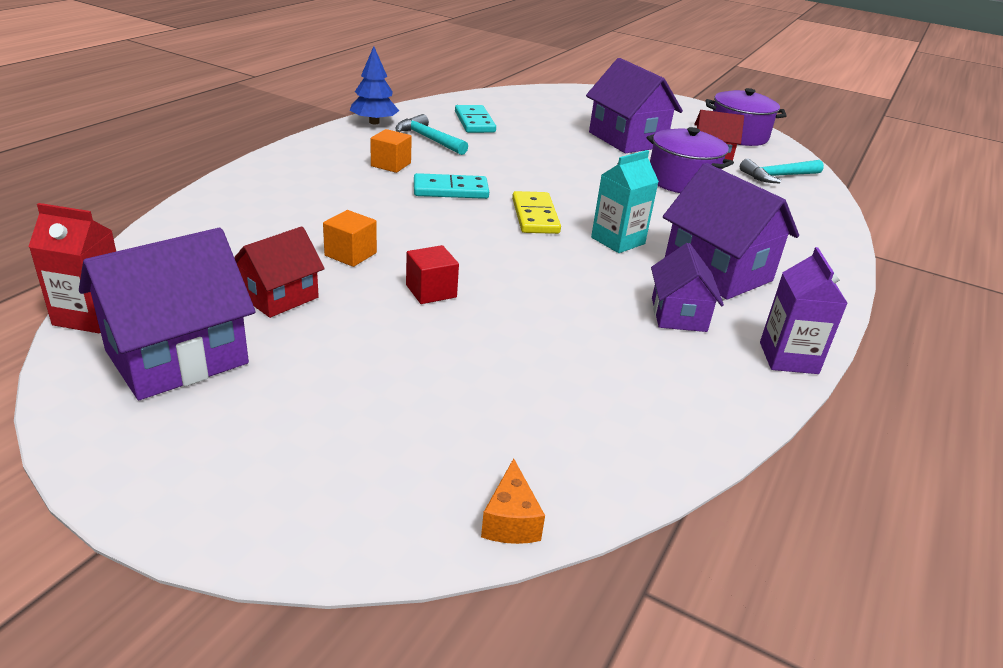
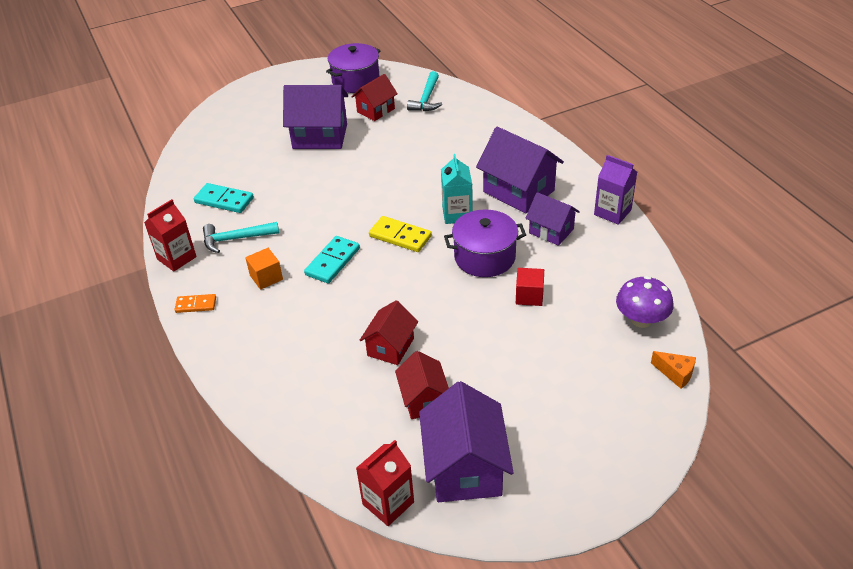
camera: 50 degrees left, 10 degrees up
orange cube [323,210,377,267] -> red house [360,300,418,365]
blue tree [350,46,399,124] -> red carton [144,199,197,272]
red cube [406,245,459,304] -> red cube moved to [516,268,544,306]
purple pot [647,127,734,193] -> purple pot moved to [444,209,526,277]
purple house [663,163,799,300] -> purple house turned 45 degrees clockwise [476,127,564,214]
none -> orange domino [175,294,216,313]
none -> purple mushroom [616,276,674,328]

